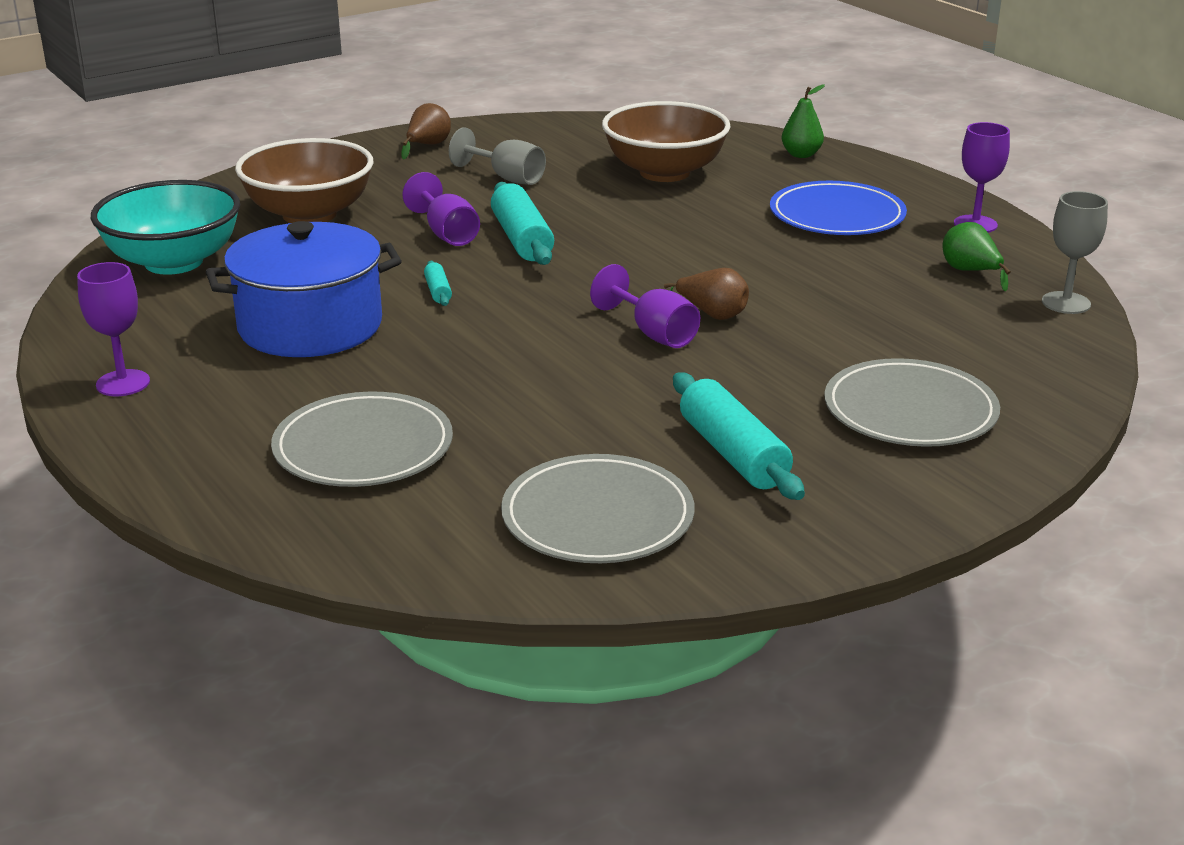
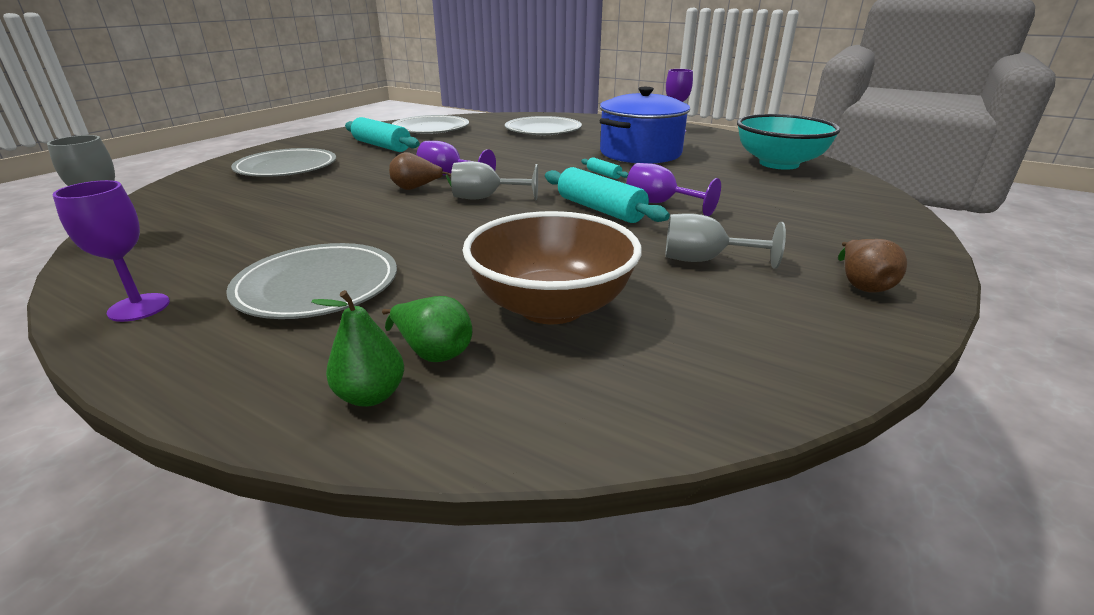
camera: 155 degrees right, 0 degrees up
brown bowl [235,138,374,223] -> none
blue plate [770,181,907,235] -> grey plate [226,243,397,319]
green pear [942,222,1011,292] -> green pear moved to [382,296,472,362]
none -> grey goblet [451,161,538,201]

